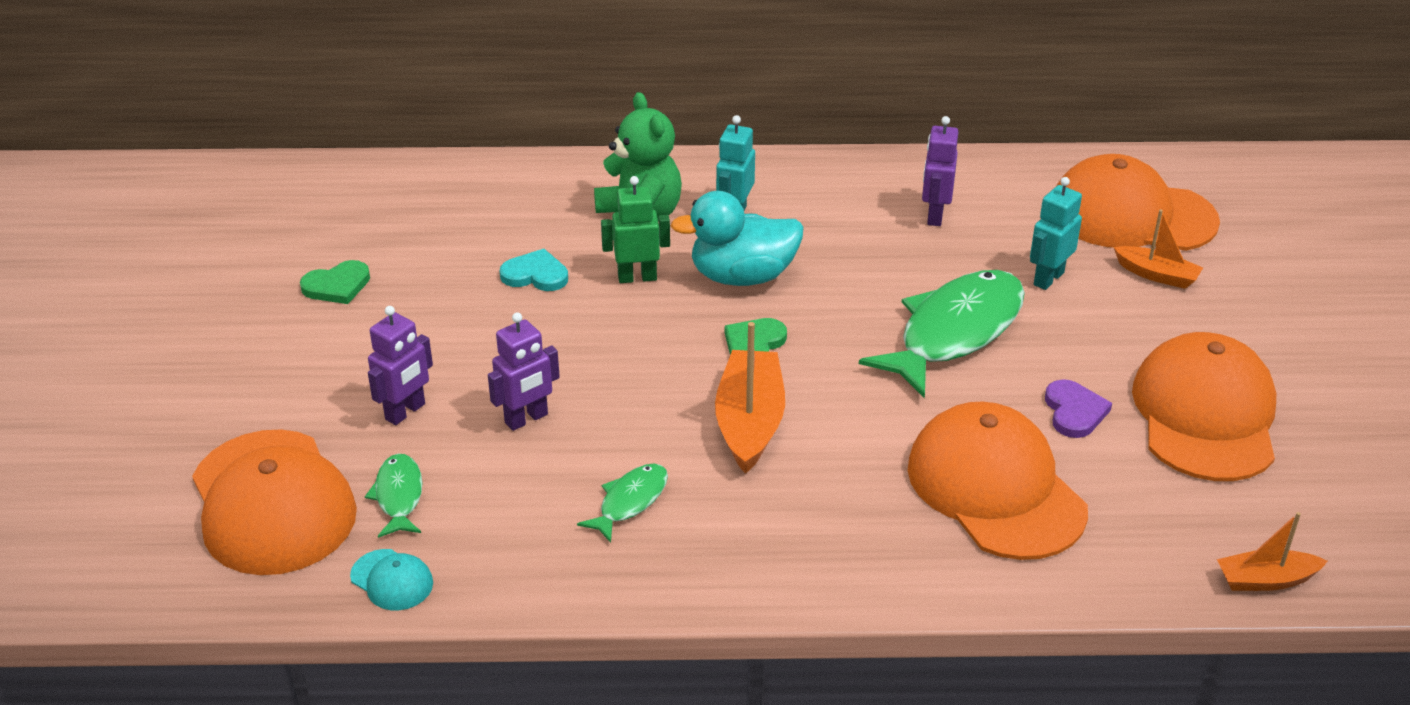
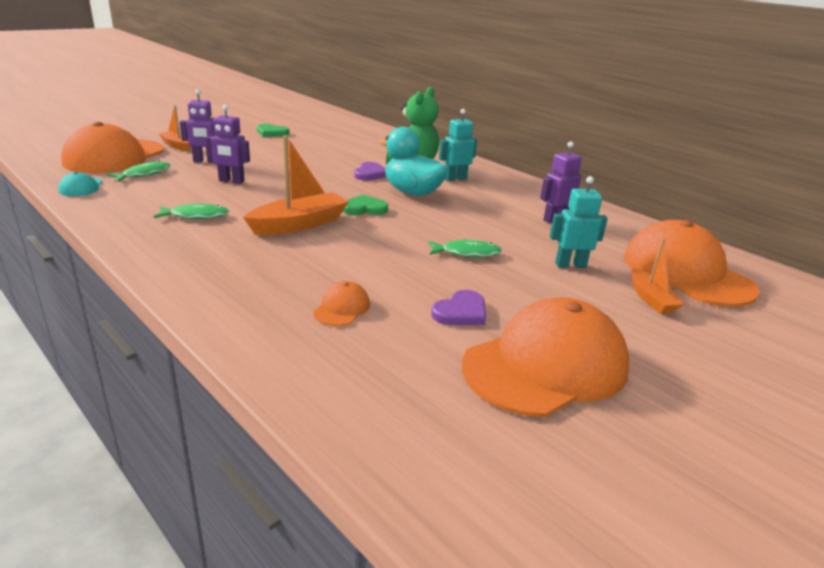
camera: 45 degrees right, 10 degrees down
turquoise heart [500,249,568,291] -> none
green robot [601,176,670,283] -> purple heart [354,162,386,180]
green fish [859,270,1025,398] -> green fish [428,239,502,257], size x0.48
orange cap [908,401,1088,560] -> orange cap [313,281,370,326], size x0.42
orange boat [1217,512,1327,591] -> orange boat moved to [159,105,191,151]

